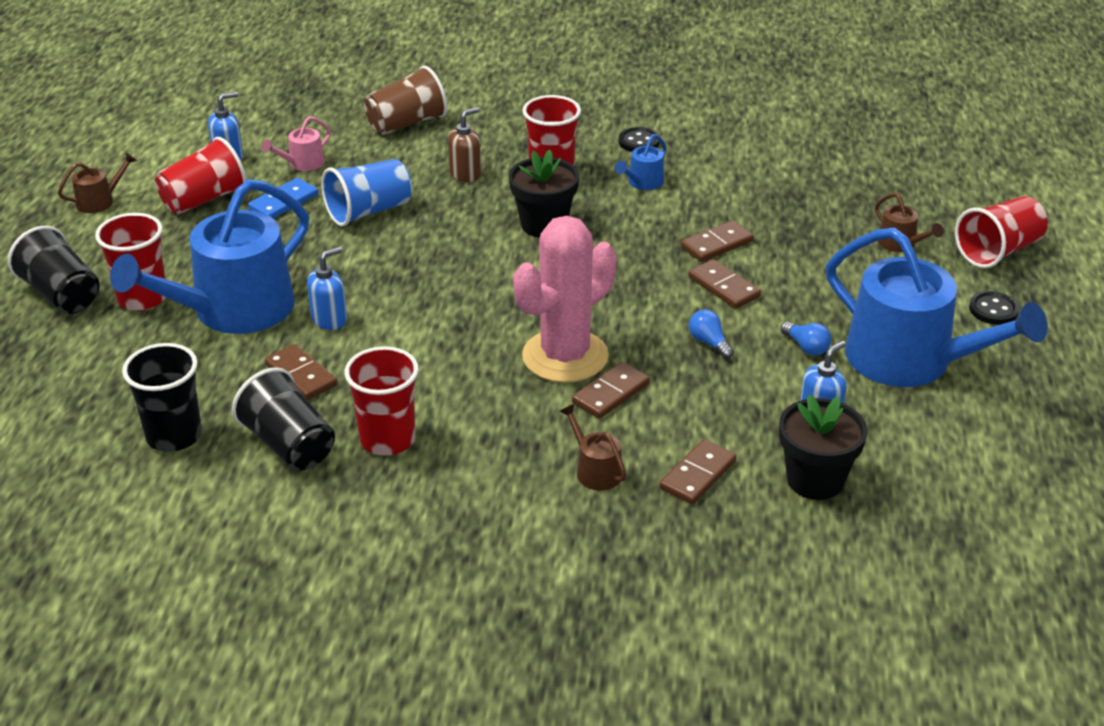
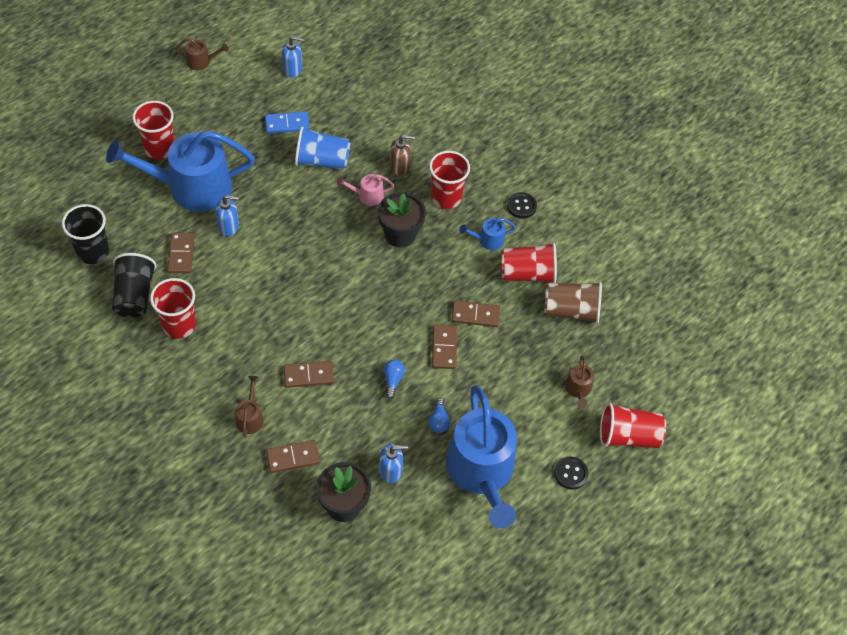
camera: 35 degrees right, 20 degrees up
black cup [8,226,100,314] -> none
red cup [155,137,247,214] -> red cup moved to [501,242,557,283]
pink watering can [262,116,331,171] -> pink watering can moved to [337,174,394,206]
brown cup [364,66,448,135] -> brown cup moved to [544,282,602,324]
pink cactus [513,216,617,383] -> none

